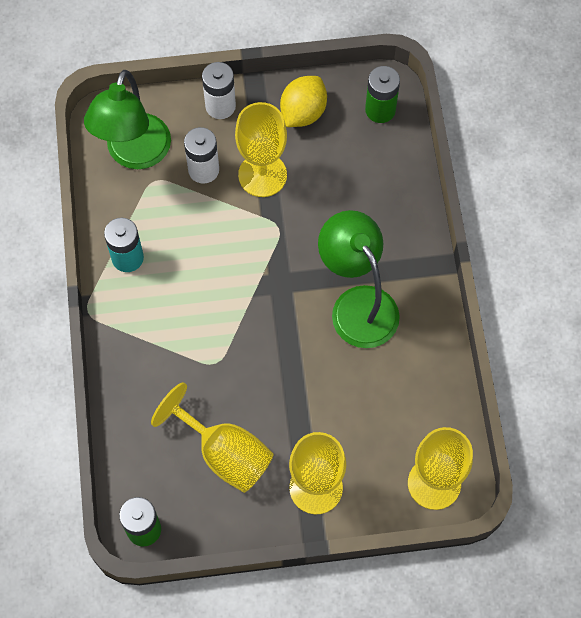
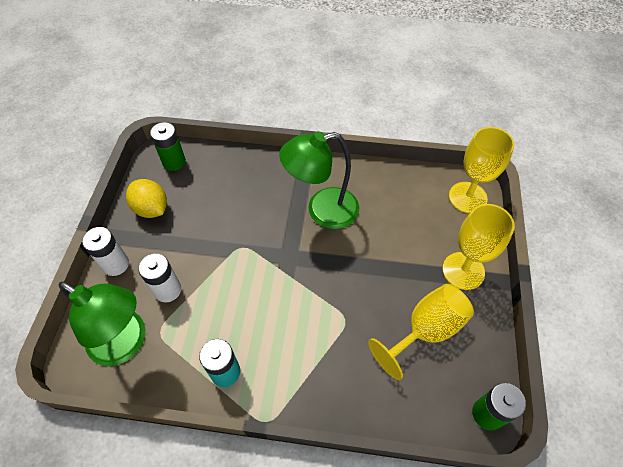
camera: 75 degrees left, 10 degrees down
yellow goblet [235,102,287,197] -> none

